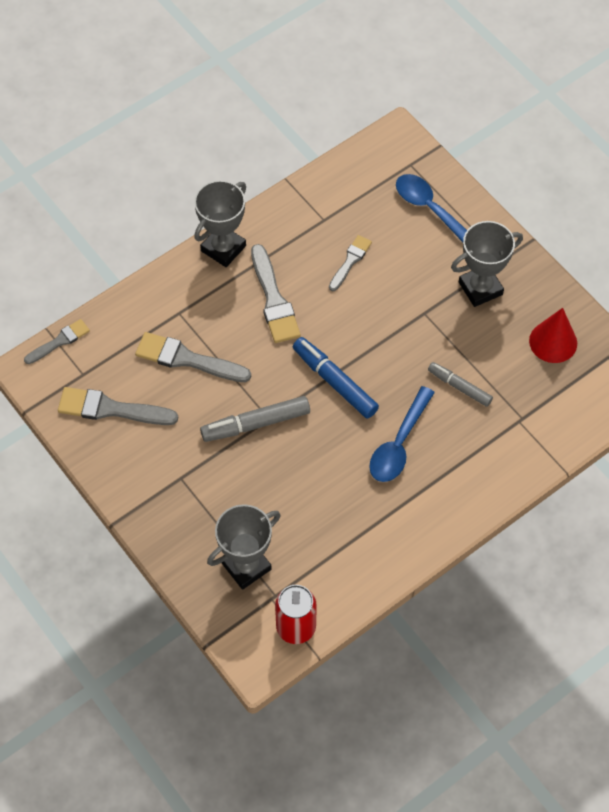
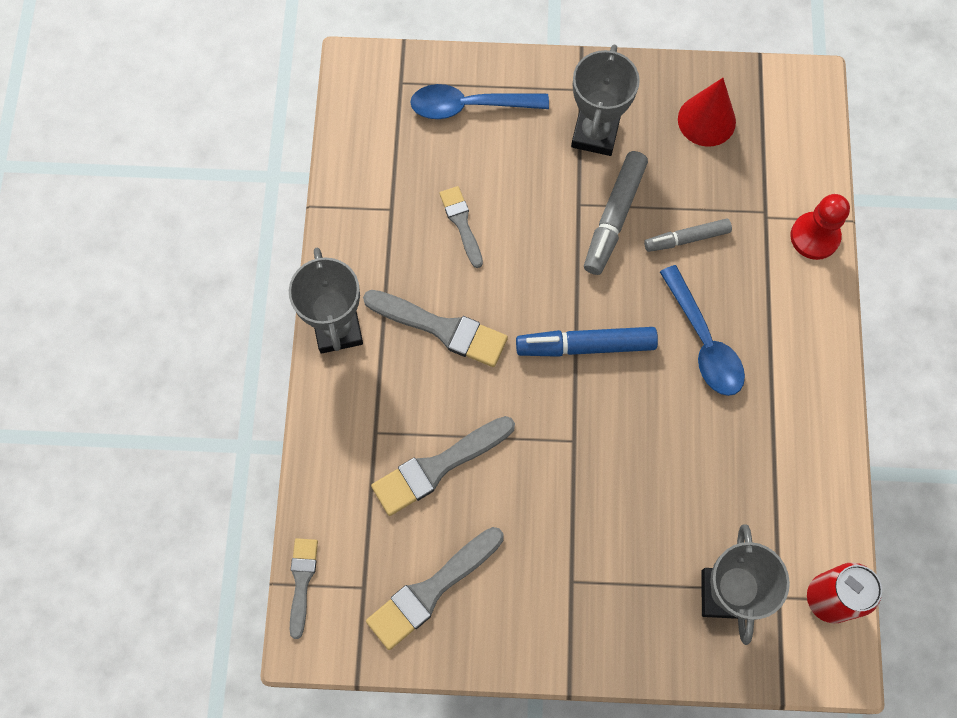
camera: 50 degrees left, 10 degrees up
grey marker [200,396,310,442] -> grey marker moved to [584,151,648,275]
none -> red pawn [790,194,850,260]

